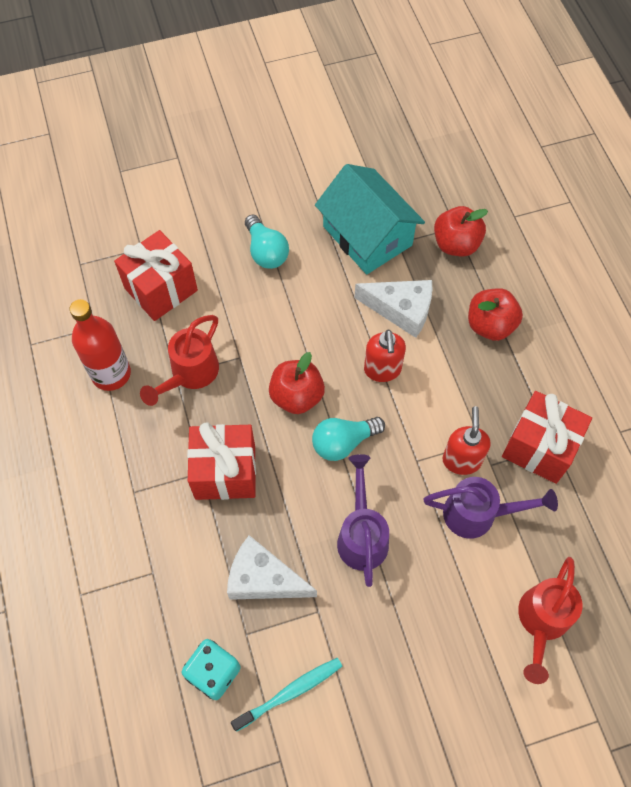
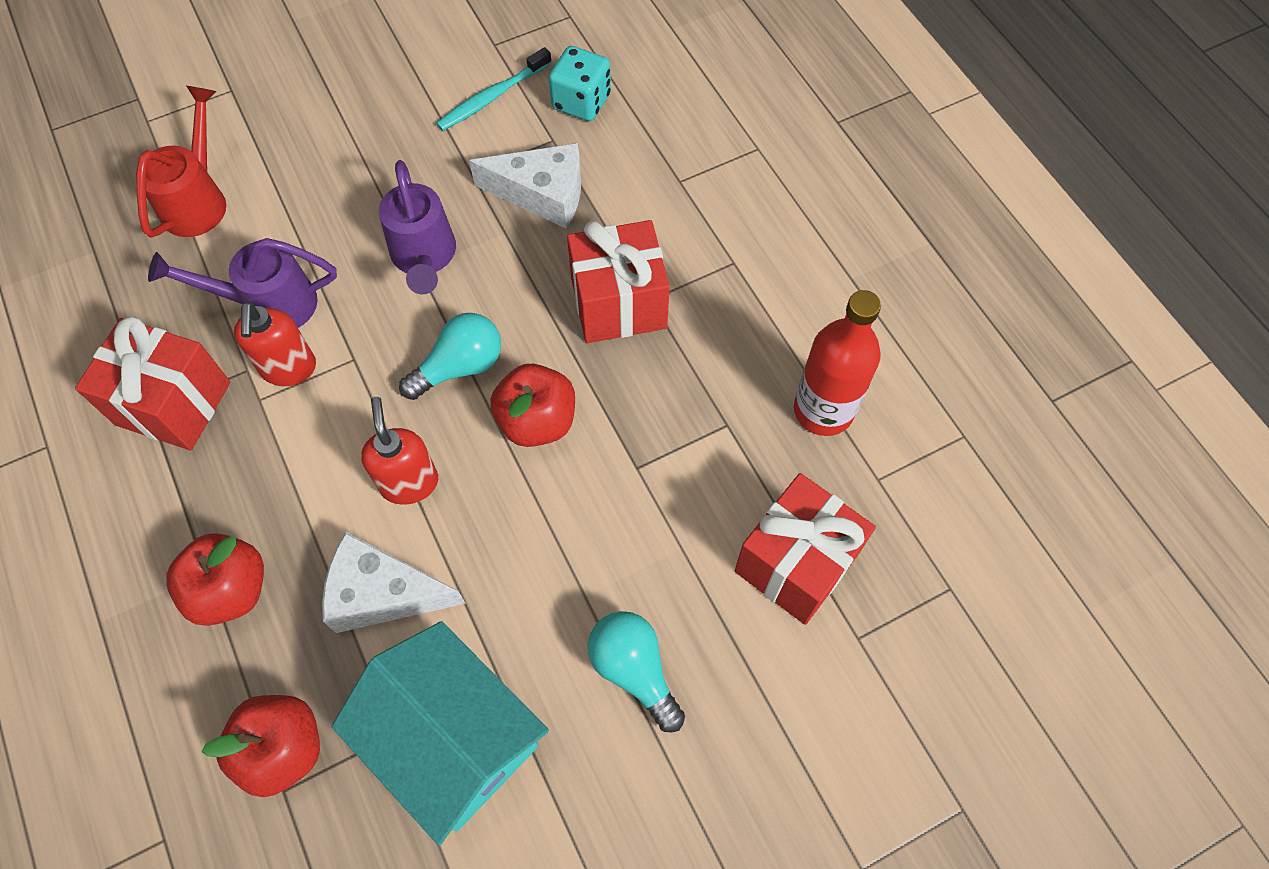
camera: 170 degrees right, 0 degrees up
red watering can [140,315,219,406] -> none

